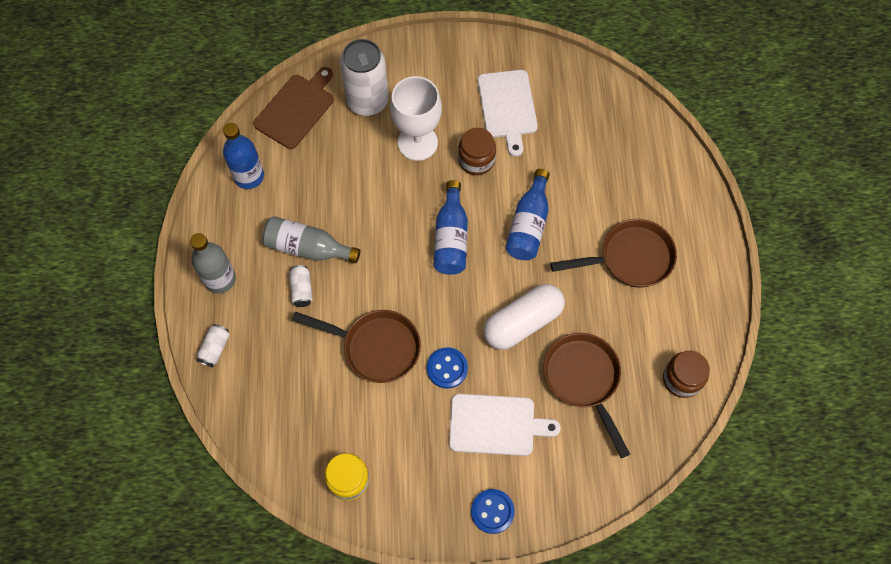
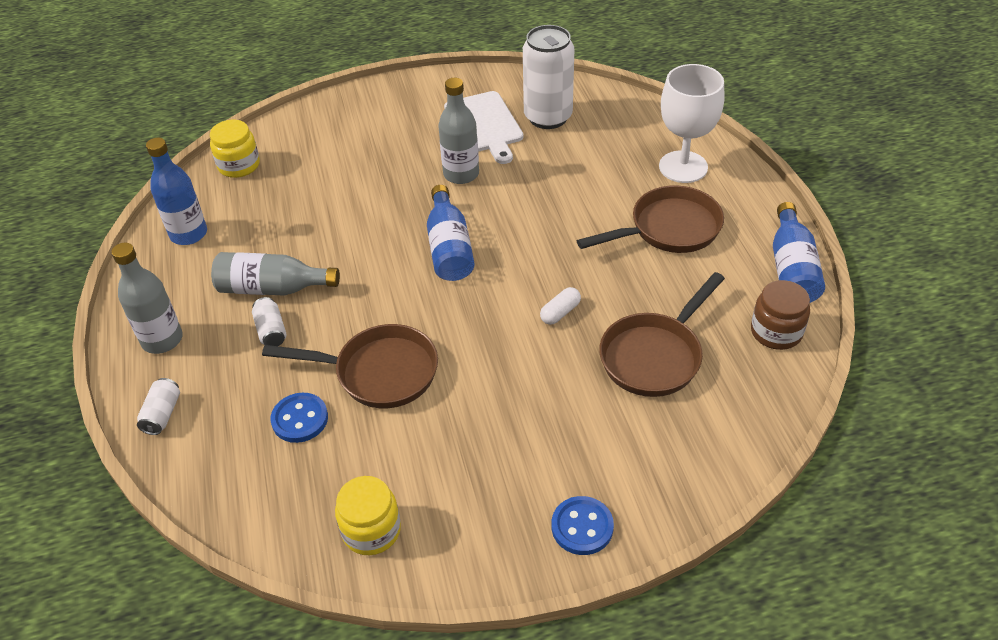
camera: 10 degrees left, 20 degrees down
brown cutting board [253,67,334,149] -> yellow jar [210,120,260,178]
white can [340,39,389,116] -> white can moved to [523,25,574,129]
white goblet [390,76,442,161] -> white goblet moved to [659,64,724,183]
blue button [427,347,468,389] -> blue button moved to [271,393,328,443]
white cutting board [449,394,561,456] -> none
brown jar [458,128,496,175] -> grey bottle [438,78,479,184]
white capsule [484,284,565,350] -> white capsule [540,287,581,325], size x0.44
blue bottle [505,169,550,260] -> blue bottle moved to [773,202,825,303]
brown pan [544,333,630,458] -> brown pan turned 105 degrees counterclockwise [599,272,725,397]

